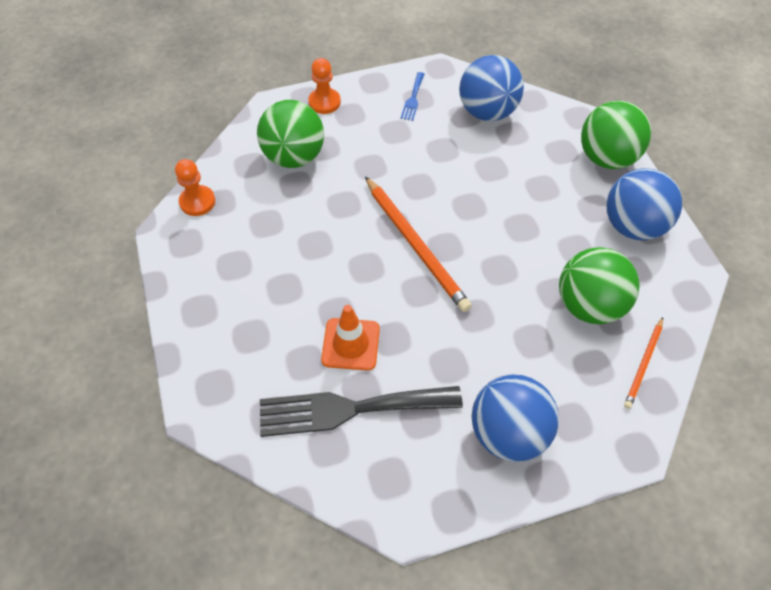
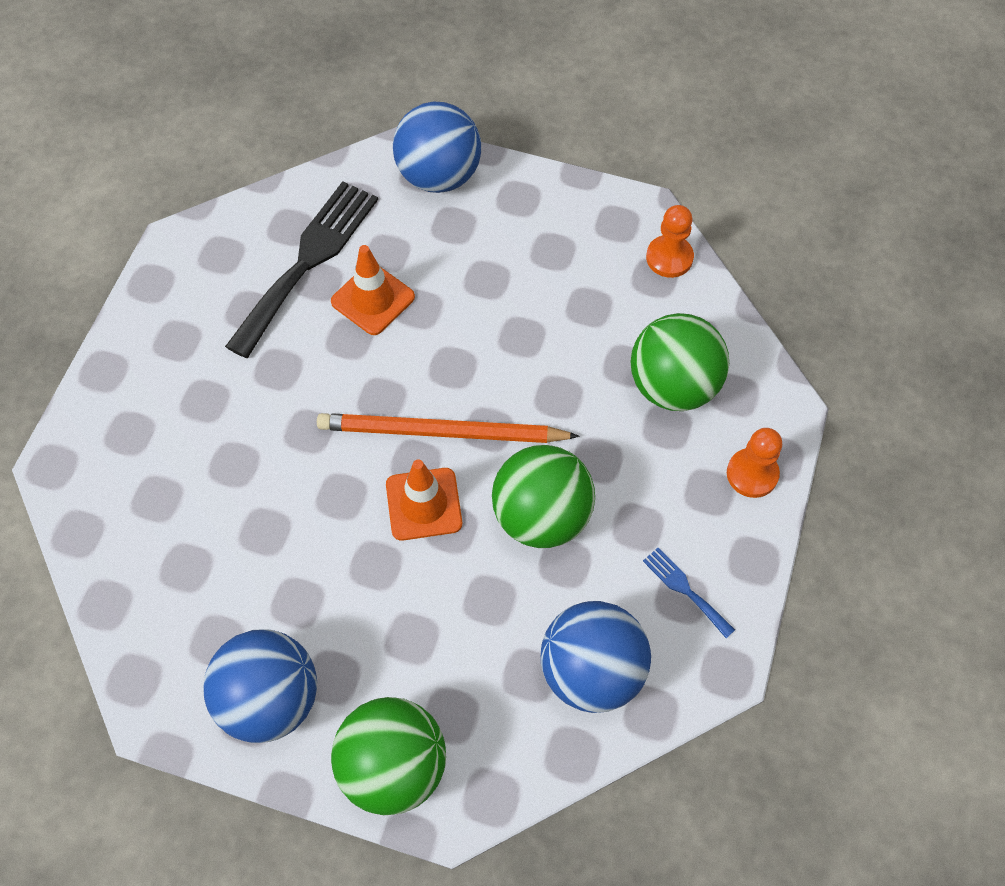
camera: 125 degrees right, 5 degrees up
blue ball [472,374,559,462] -> blue ball moved to [393,101,481,193]
green ball [559,247,640,324] -> green ball moved to [492,445,595,548]
orange pencil [624,317,663,409] -> none
none -> orange traffic cone [386,460,462,541]

